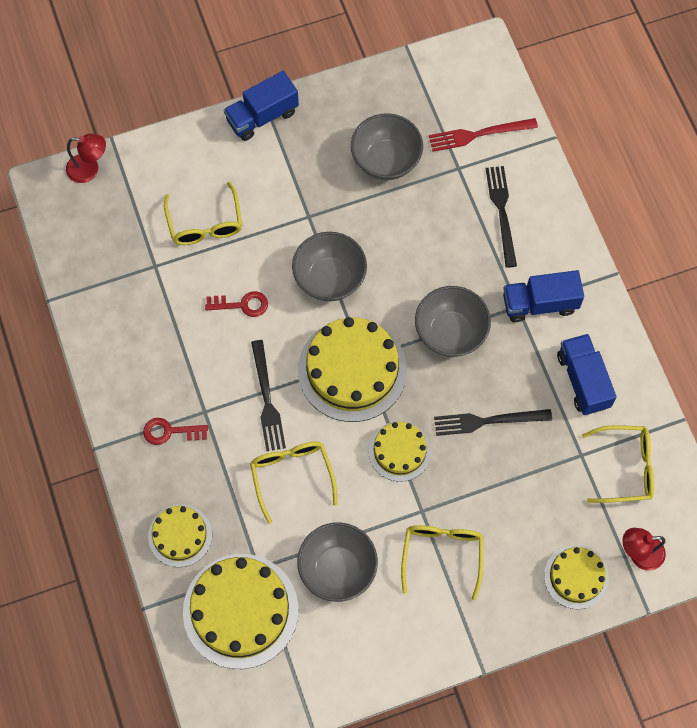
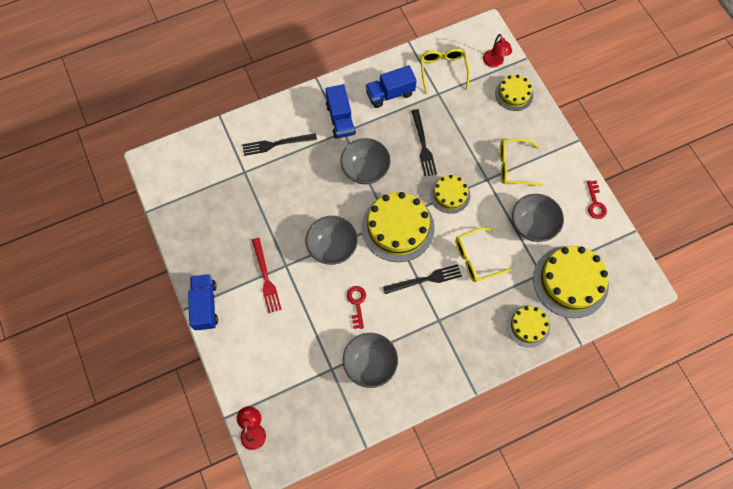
camera: 95 degrees left, 0 degrees up
red key [143,418,208,445] -> red key moved to [587,180,607,219]
yellow glasses [164,182,242,245] -> none
blue truck [224,71,299,141] -> blue truck turned 150 degrees counterclockwise [188,274,218,330]
grey bowl [351,113,423,180] -> grey bowl moved to [343,333,398,388]
red fork [429,118,538,152] -> red fork moved to [252,238,282,313]

